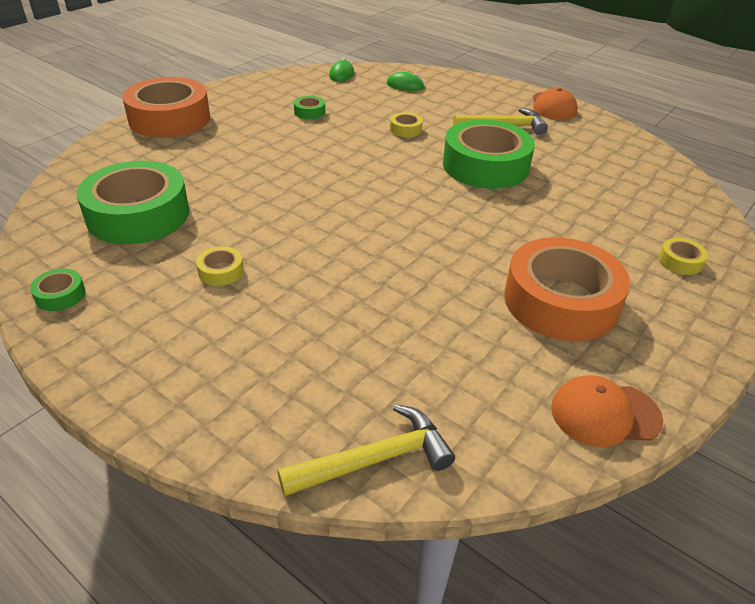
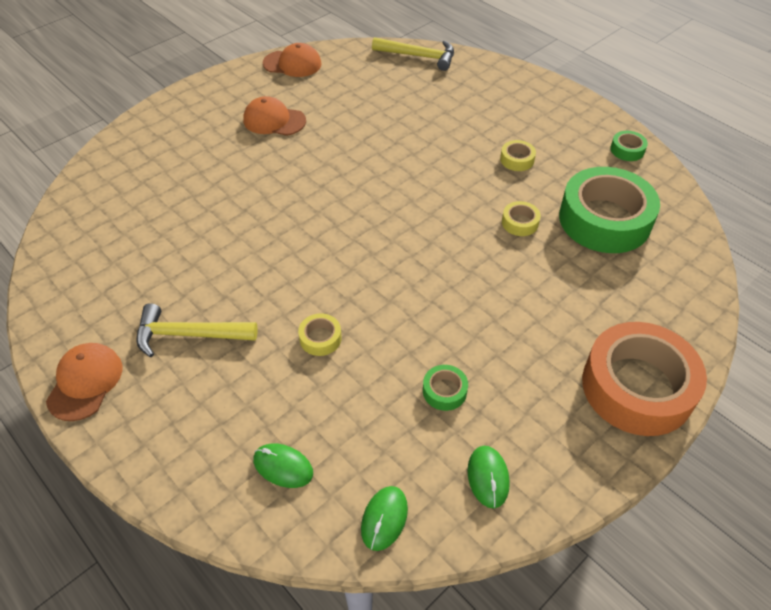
camera: 170 degrees left, 10 degrees up
yellow hammer [277,404,455,496] -> yellow hammer turned 150 degrees counterclockwise [372,37,454,71]
green tape [443,119,535,189] -> none
orange tape [504,237,630,341] -> orange cap [243,96,306,136]
yellow tape [658,238,708,275] -> yellow tape moved to [502,201,541,236]
none -> green mouse [467,446,510,508]

